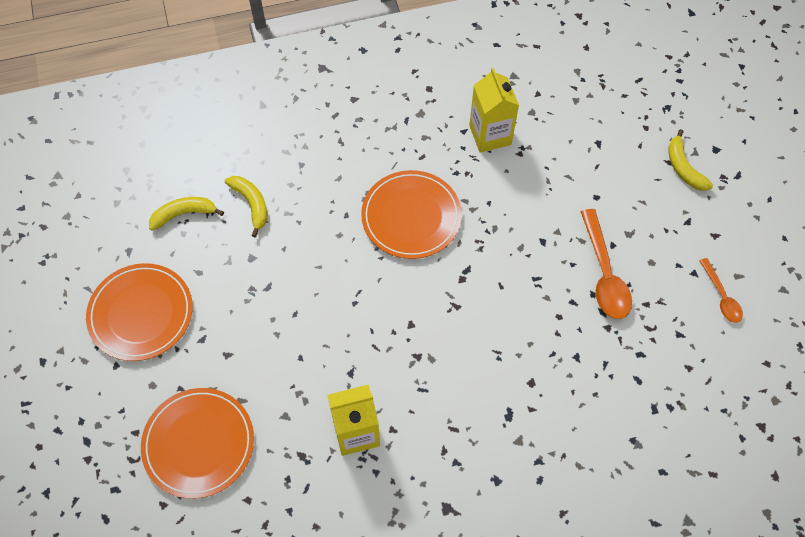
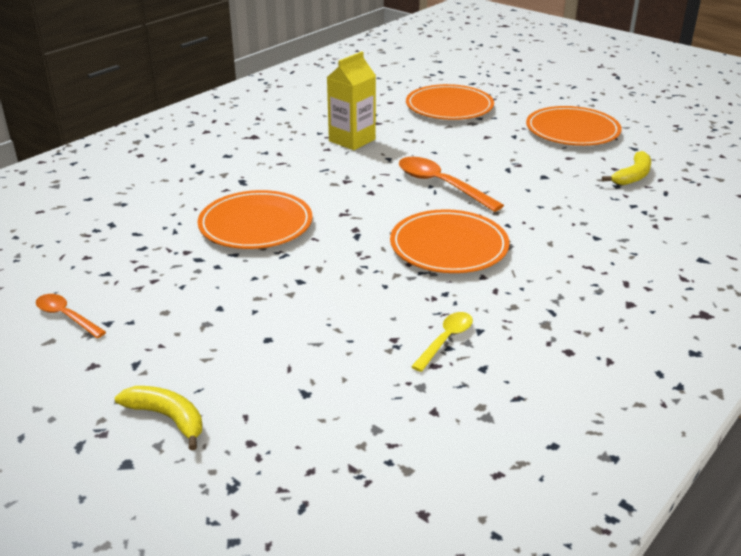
camera: 145 degrees right, 30 degrees down
yellow banana [225,176,267,237] -> none
yellow carton [469,68,519,153] -> yellow spoon [411,312,473,372]
orange spoon [581,209,632,319] -> orange spoon moved to [399,157,504,212]
none -> orange plate [197,190,313,249]

